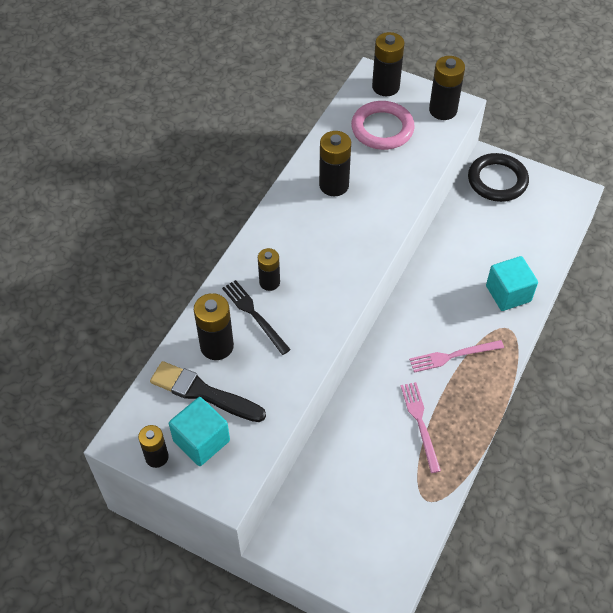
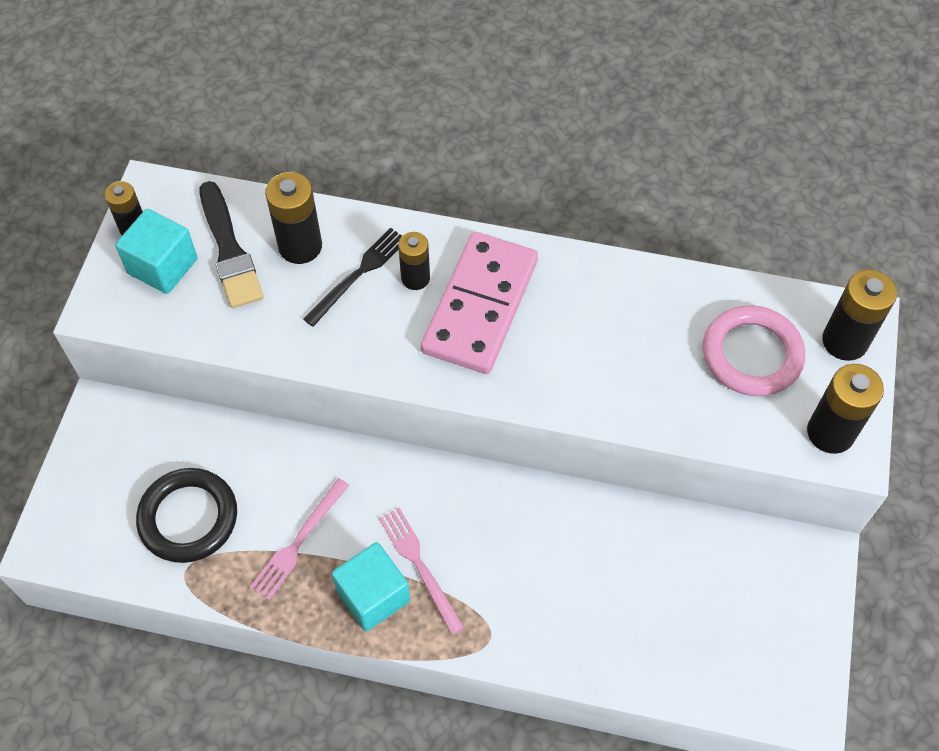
camera: 75 degrees right, 5 degrees up
black brush [150,361,266,422] -> black brush turned 150 degrees clockwise [200,181,264,308]
black battery [319,131,351,196] -> none
pink fork [401,382,441,473] -> pink fork turned 150 degrees clockwise [250,478,349,600]
black ring [468,153,529,202] -> black ring moved to [136,468,237,563]
turquoise cube [486,256,538,311] -> turquoise cube moved to [332,542,410,631]
none -> pink domino [421,232,538,374]

